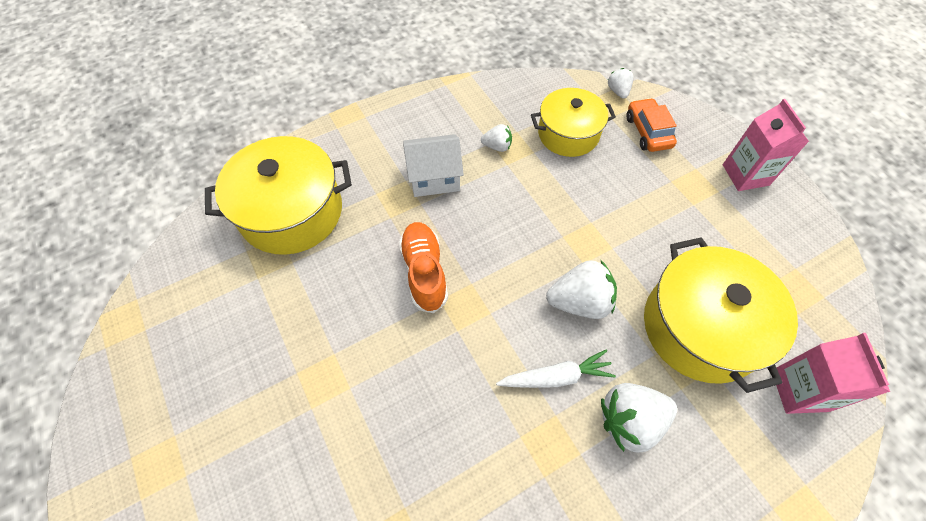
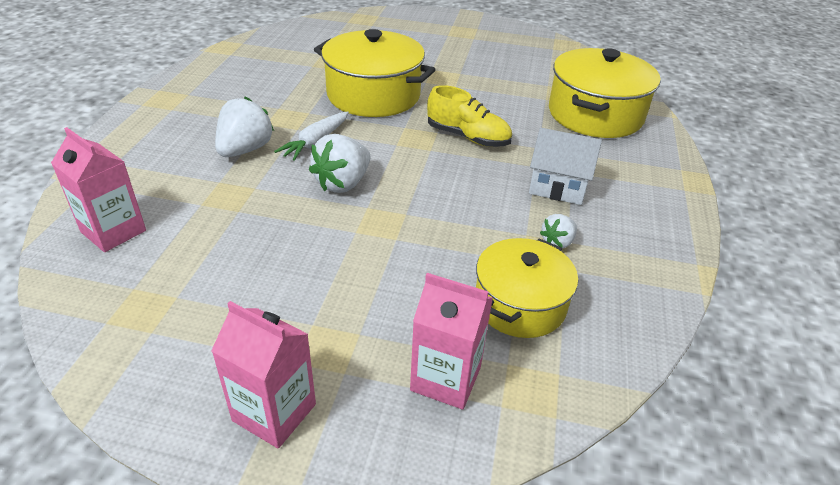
camera: 130 degrees right, 20 degrees down
orange shoe [399,222,448,313] -> yellow shoe [427,85,512,147]
white house [403,134,464,197] -> white house turned 75 degrees clockwise [529,128,602,205]
white strawberry [608,68,634,99] -> none
orange car [626,98,677,152] -> pink carton [410,273,493,410]
yellow pot [644,237,798,393] -> yellow pot moved to [314,29,436,117]

